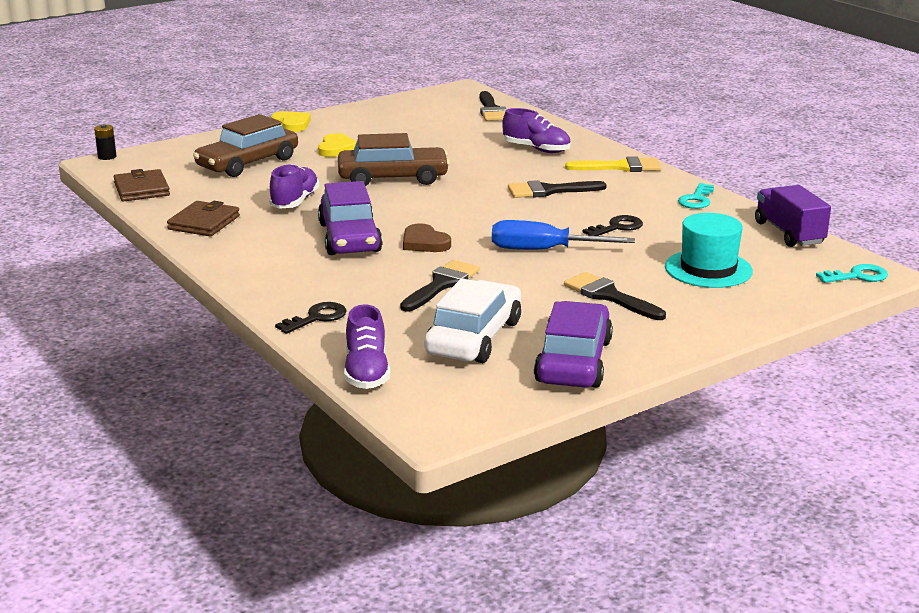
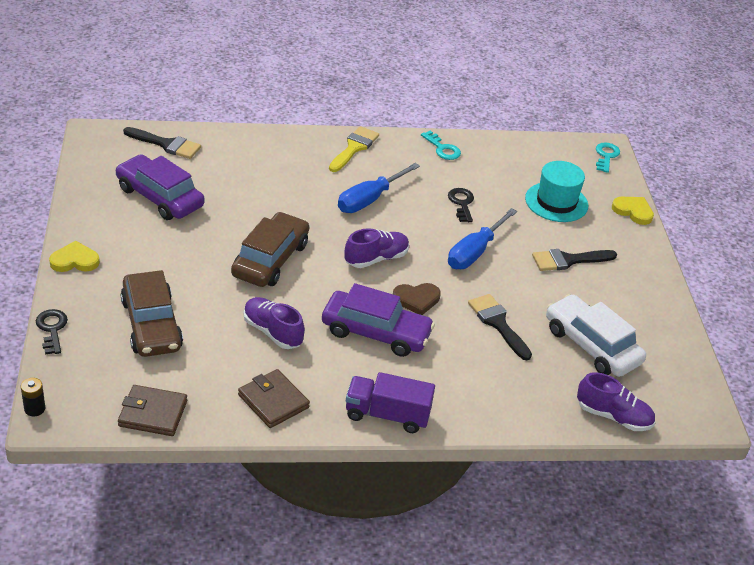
camera: 65 degrees left, 15 degrees up
black key [275,302,347,334] -> black key moved to [36,309,68,355]
yellow heart [318,133,357,157] -> yellow heart moved to [612,197,654,225]
purple shoe [502,108,571,153] -> purple shoe moved to [345,228,409,268]
black brush [508,180,606,198] -> blue screwdriver [338,163,420,213]
purple car [534,301,613,388] -> purple car moved to [115,154,205,220]
purple truck [755,185,831,247] -> purple truck moved to [346,372,435,433]

